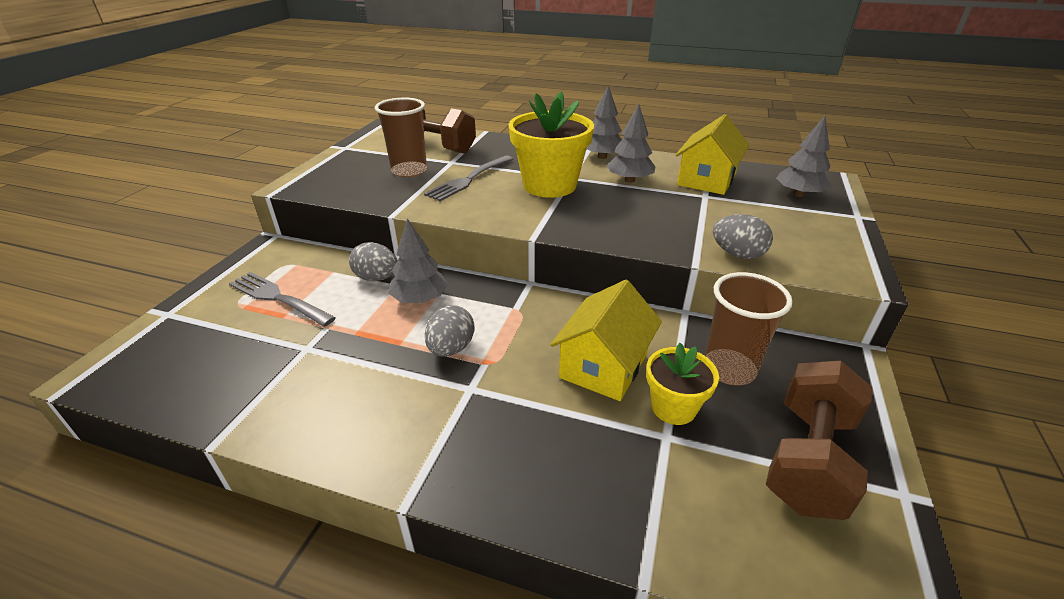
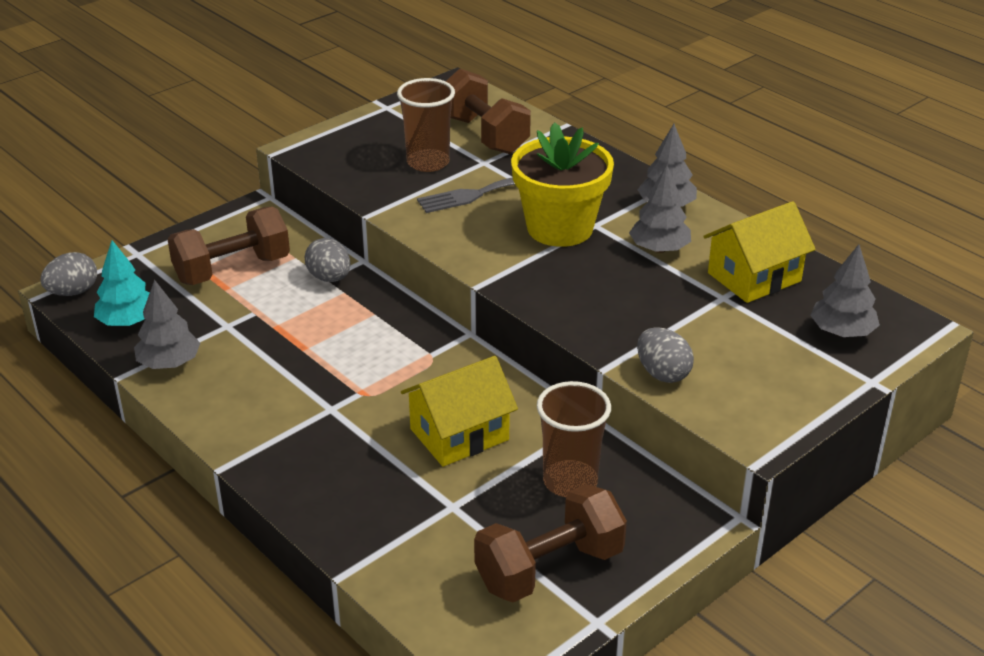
camera: 30 degrees right, 0 degrees up
grey fork [229,272,336,327] -> brown dumbbell [168,206,290,285]
grey tree [389,218,448,303] -> grey tree moved to [134,280,200,369]
grey egg [425,306,475,357] -> grey egg moved to [40,252,97,296]
yellow flower pot [646,343,719,425] -> none
none -> turquoise tree [94,240,149,326]

